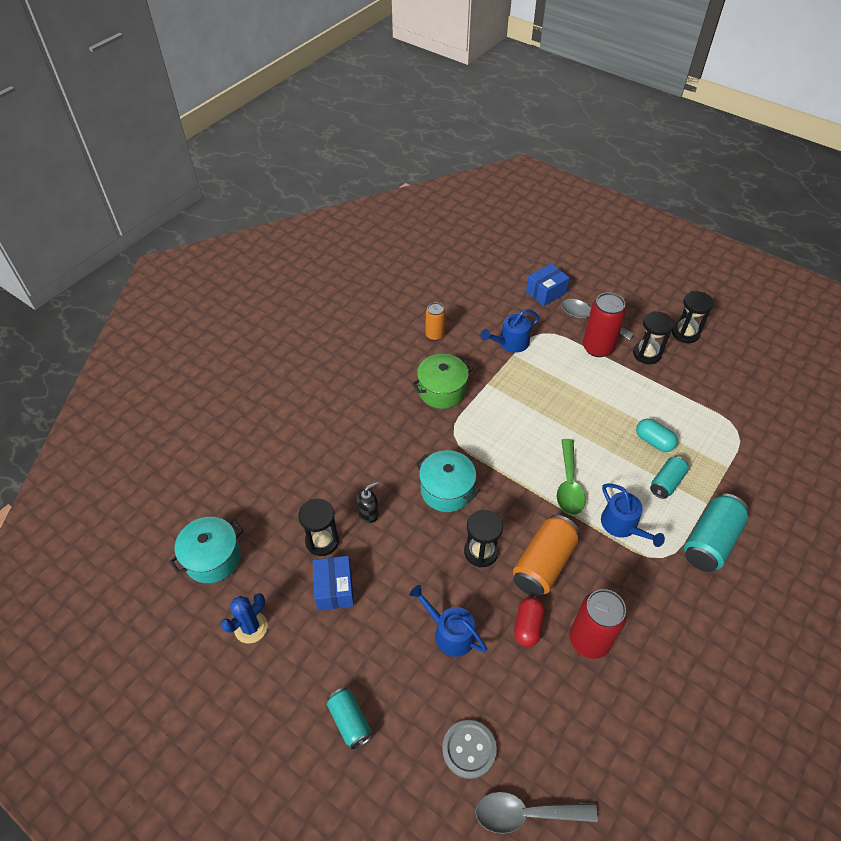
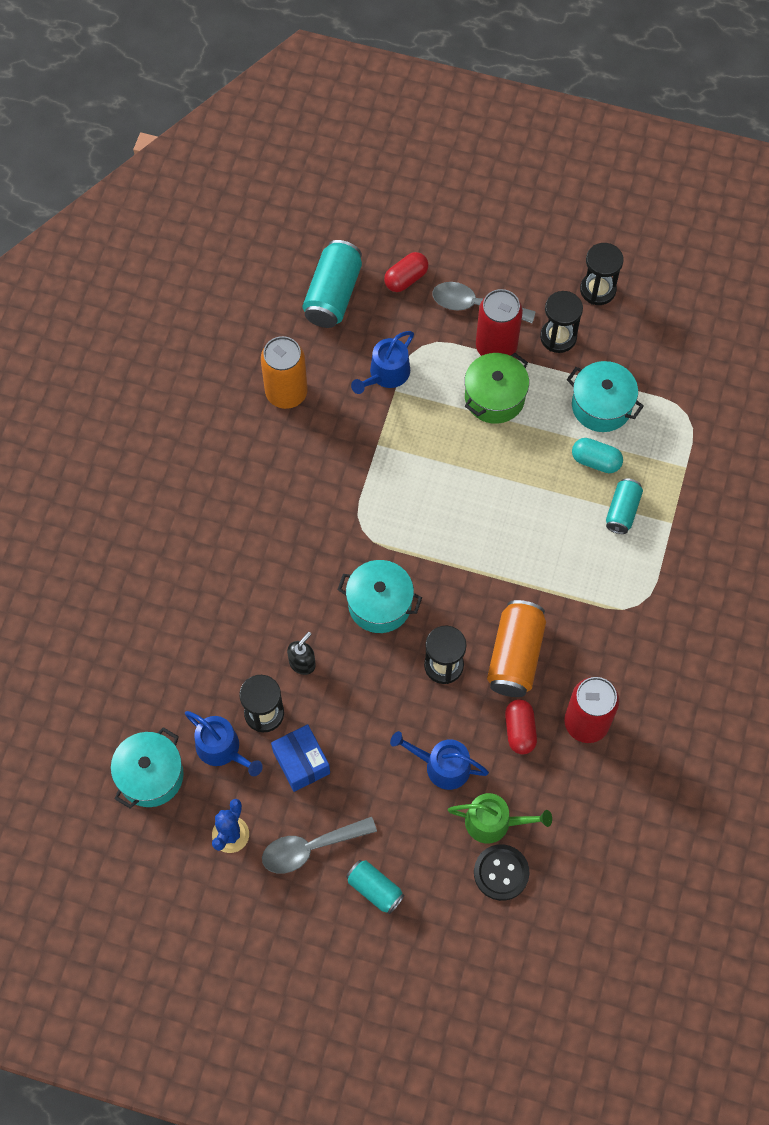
camera: 20 degrees left, 15 degrees up
green pot [412,354,473,409] -> green pot moved to [464,353,529,424]
orange can [426,302,445,341] -> orange can [261,336,307,409], size x1.66
grey button [442,720,497,779] -> black button [474,844,529,901]
grey spoon [475,792,598,834] -> grey spoon moved to [262,817,377,873]
blue box [526,263,570,306] -> red capsule [384,252,429,292]
green spoon [557,439,586,515] -> none
blue watering can [601,483,665,547] -> blue watering can moved to [185,711,263,776]
turquoise can [684,493,749,572] -> turquoise can moved to [302,240,362,328]
none -> green watering can [448,793,552,843]
none -> turquoise pot [567,361,644,432]

